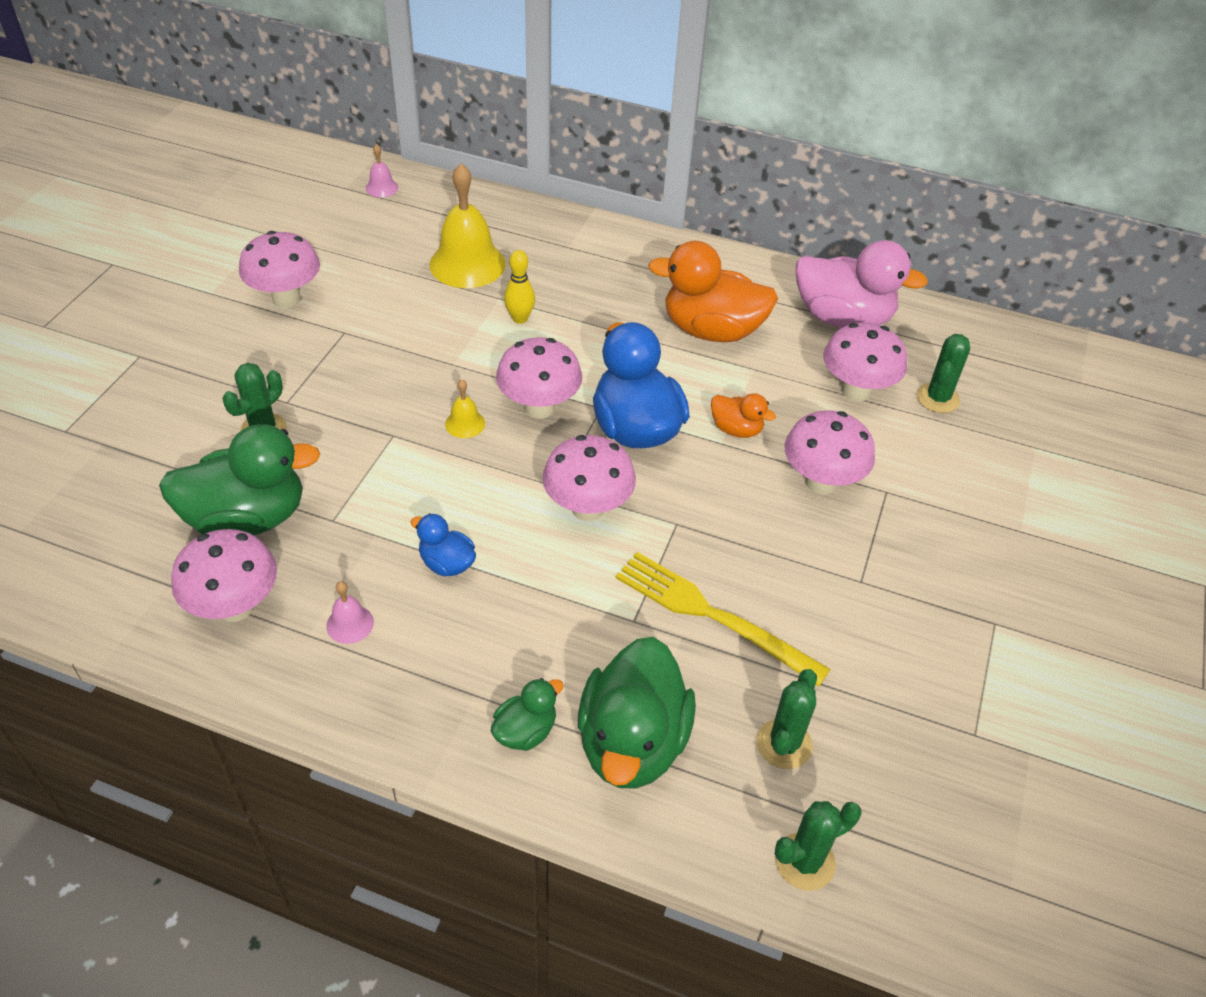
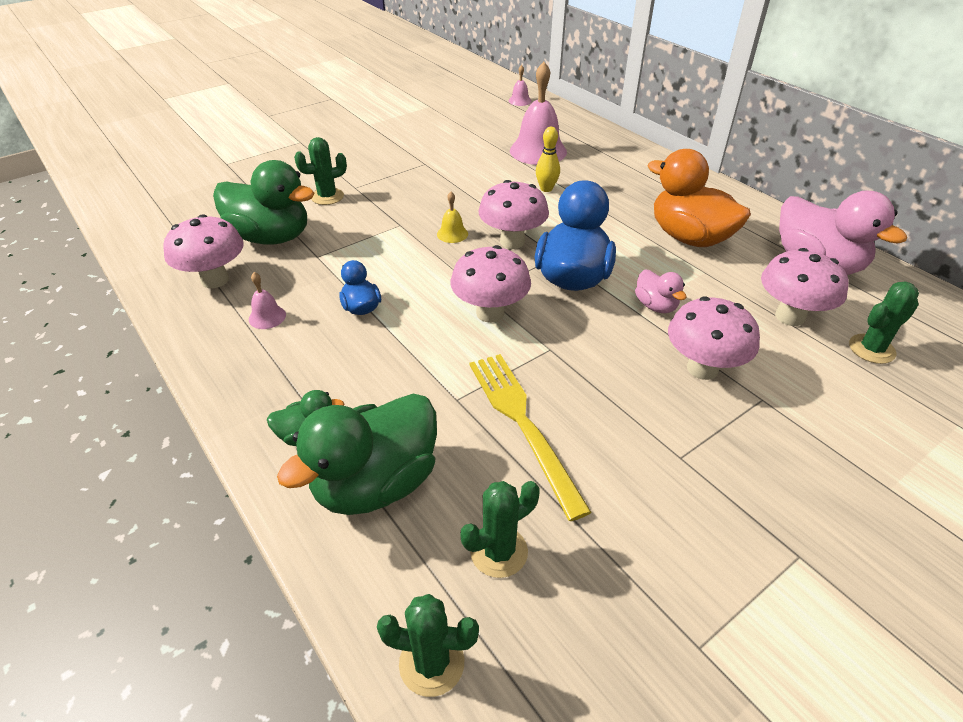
camera: 35 degrees right, 5 degrees down
pink mushroom [239,231,320,308] -> none
yellow bell [430,163,505,288] -> pink bell [510,62,567,165]
orange duck [711,393,776,438] -> pink duck [635,269,687,313]

